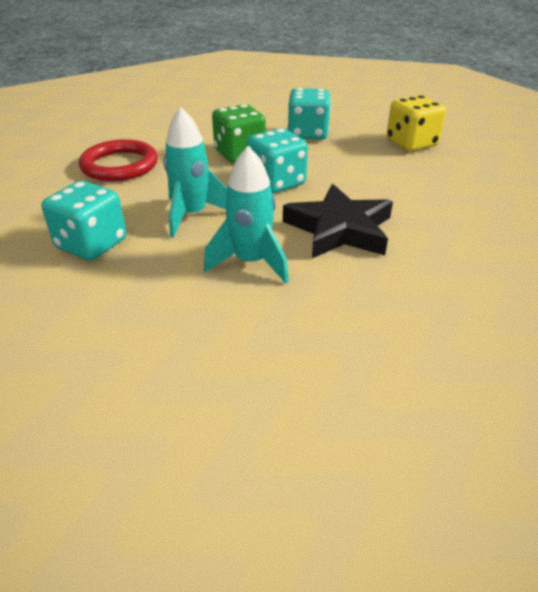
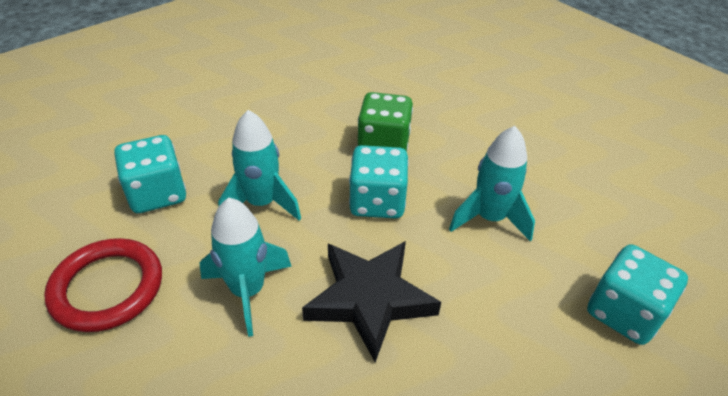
camera: 35 degrees right, 5 degrees up
red ring [79,139,158,181] -> red ring moved to [44,238,162,332]
turquoise dice [287,88,331,140] -> turquoise dice moved to [587,244,688,345]
yellow dice [387,95,446,151] -> none
none -> turquoise rocket [449,126,535,242]

